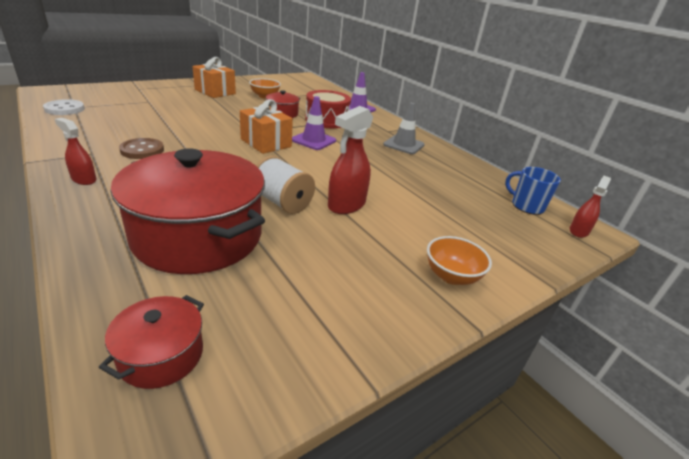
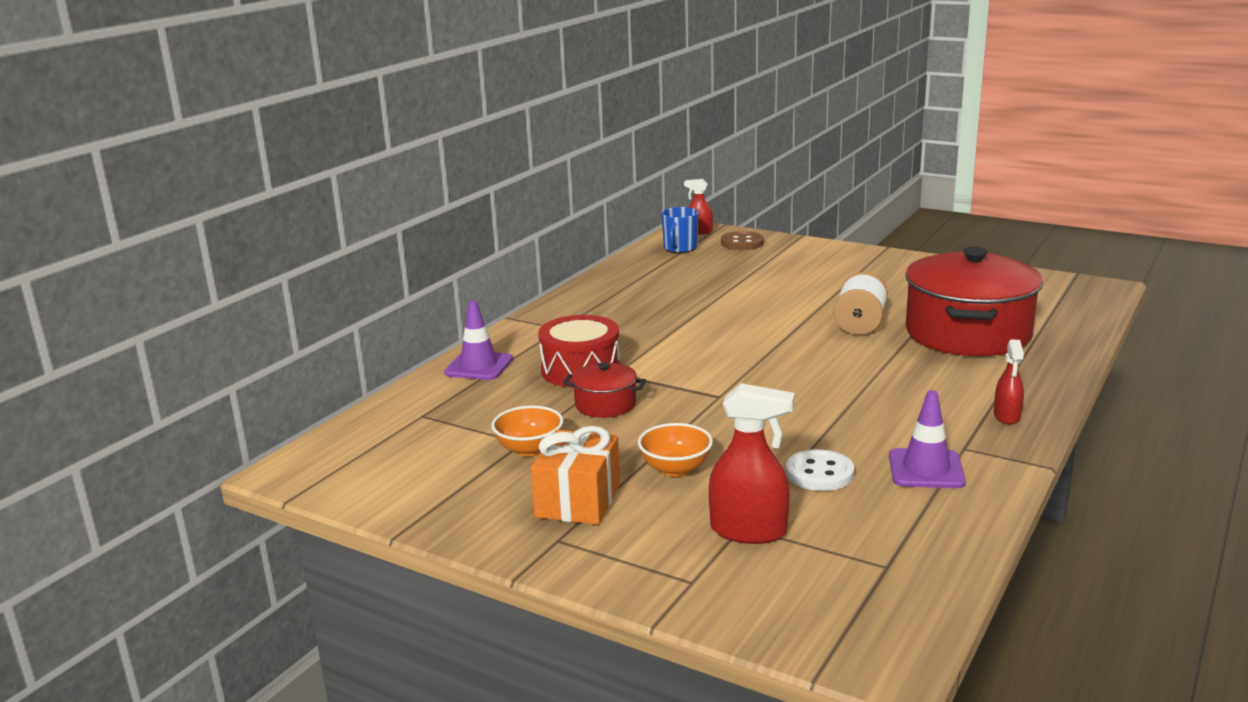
camera: 110 degrees left, 10 degrees down
white button [43,99,85,115] -> white button moved to [786,449,854,491]
red pot [99,295,204,389] -> none
brown button [119,138,164,159] -> brown button moved to [721,231,764,250]
orange gift [240,99,293,154] -> none
purple traffic cone [292,96,336,150] -> purple traffic cone moved to [889,390,966,488]
red spray bottle [328,106,373,214] -> red spray bottle moved to [709,383,795,544]
grey traffic cone [383,103,425,154] -> none
orange bowl [427,236,492,285] -> orange bowl moved to [638,423,713,477]

